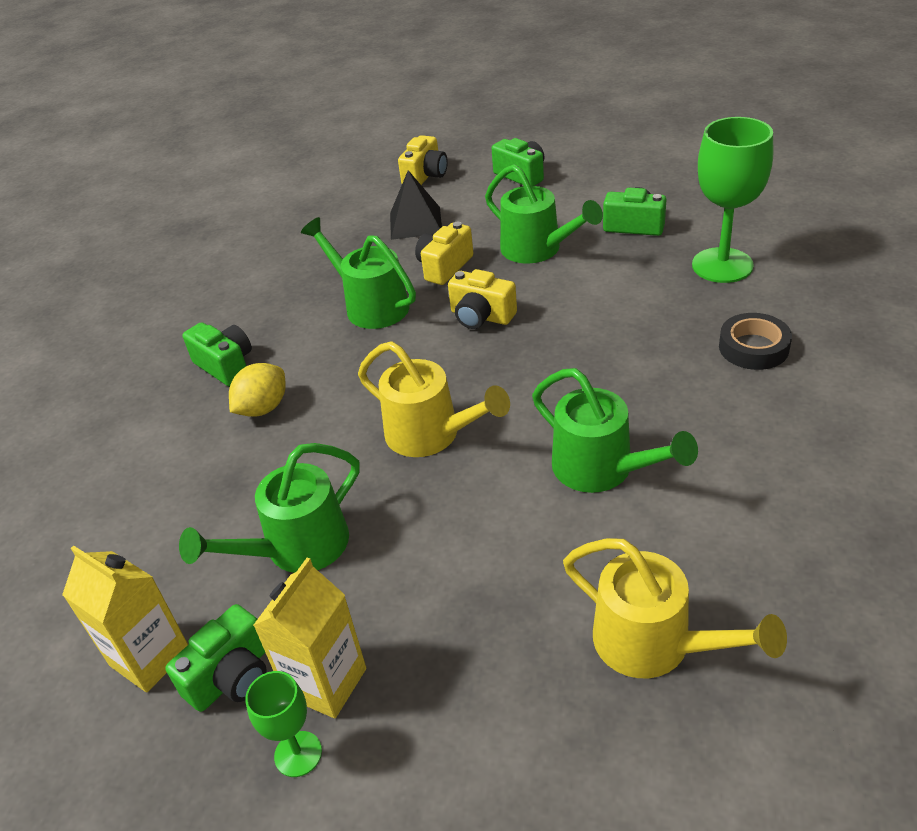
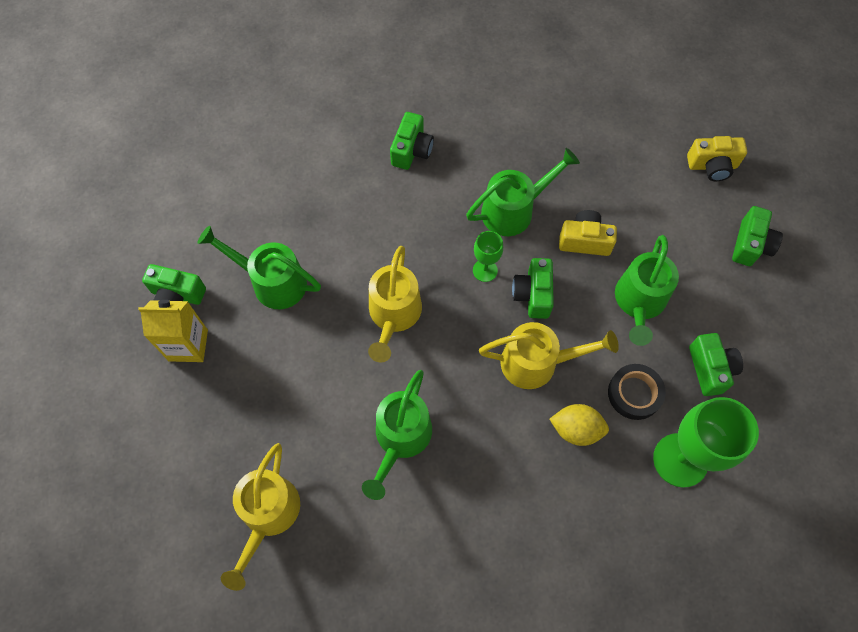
camera: 60 degrees right, 25 degrees up
yellow carton [62,546,188,693] -> none
yellow lemon [229,363,285,417] -> yellow lemon moved to [550,404,609,446]
green goblet [245,671,322,777] -> green goblet moved to [473,231,503,282]
green watering can [301,217,416,329] -> green watering can turned 45 degrees clockwise [466,148,580,236]
black pyramid [390,170,442,240] -> none
yellow camera [448,269,517,329] -> green camera [512,258,554,319]
black tape [719,313,792,370] -> black tape moved to [608,364,666,420]
none -> yellow watering can [479,322,619,389]

